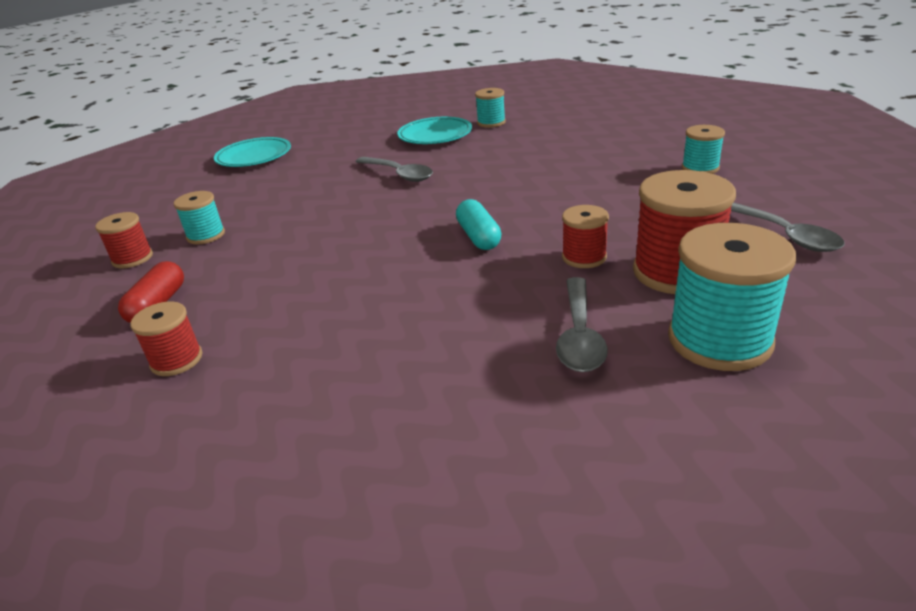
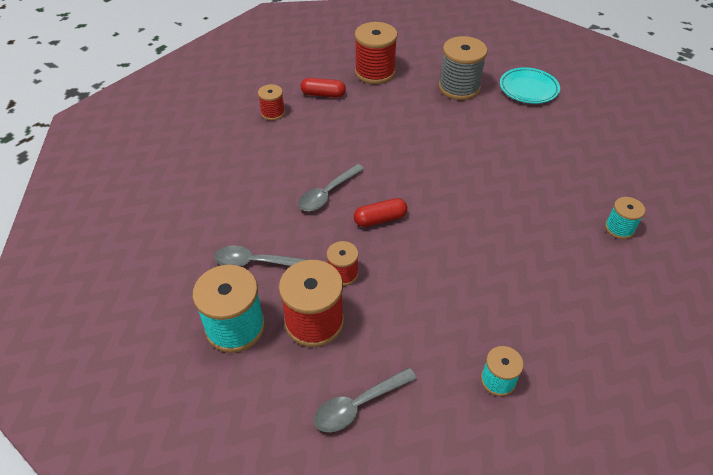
camera: 85 degrees right, 15 degrees up
red spool [95,212,153,268] -> red spool [355,22,398,84], size x1.81
turquoise spool [174,191,225,245] -> none
grey spoon [356,157,433,182] -> grey spoon moved to [298,164,364,211]
turquoise plate [397,117,472,144] -> none
turquoise capsule [456,199,501,250] -> red capsule [354,198,407,227]
none -> grey spool [438,36,488,100]

